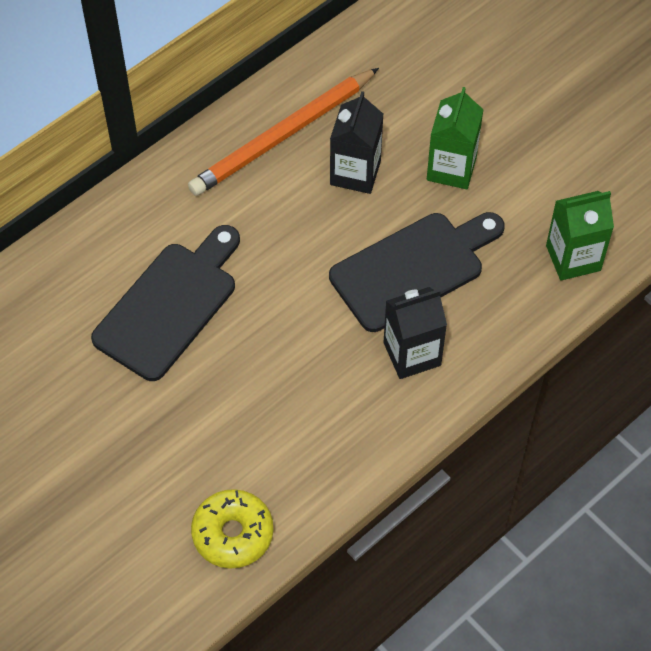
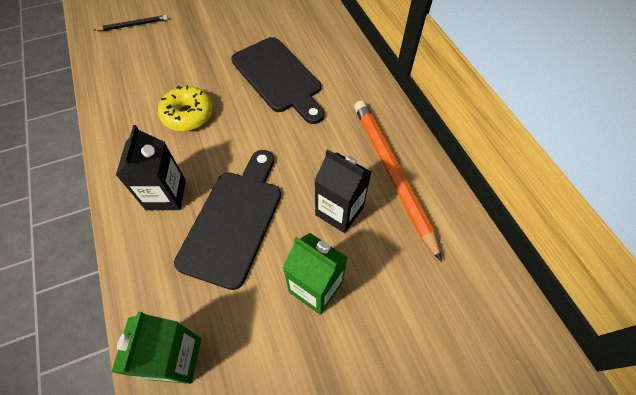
camera: 110 degrees right, 0 degrees up
yellow donut [191,489,273,569] -> yellow donut moved to [158,85,213,131]
black cutting board [329,212,505,332] -> black cutting board turned 150 degrees counterclockwise [174,150,281,290]
none -> black pencil [94,15,168,31]

